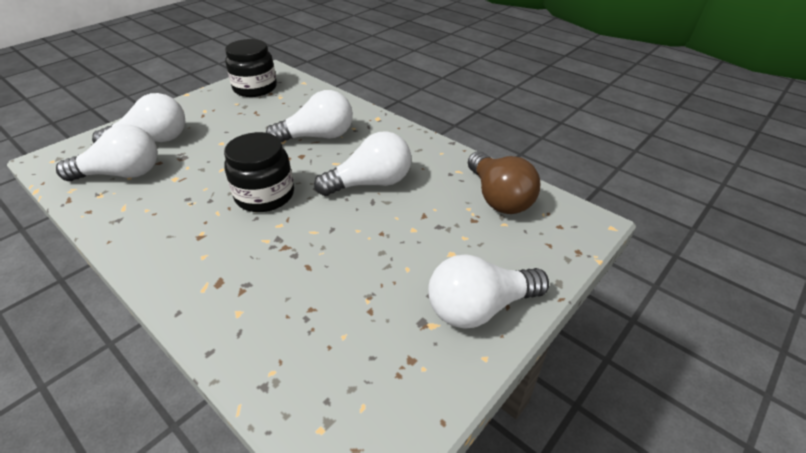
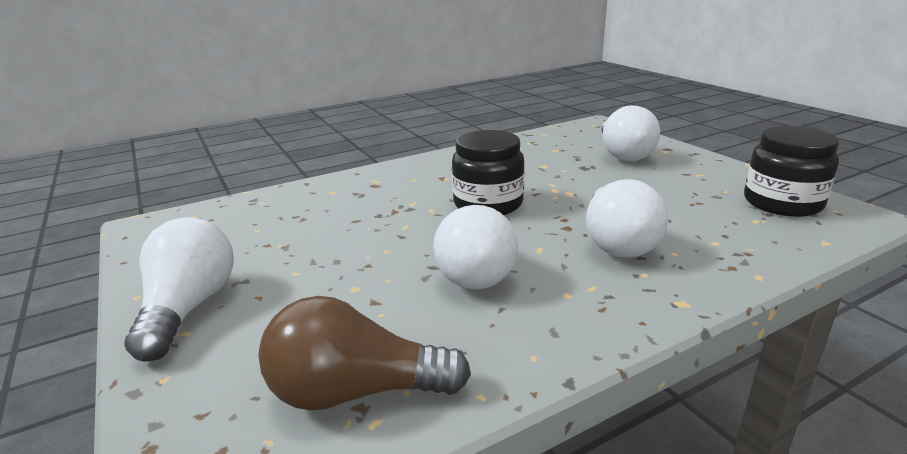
camera: 110 degrees right, 15 degrees down
white light bulb [56,125,158,181] -> none

